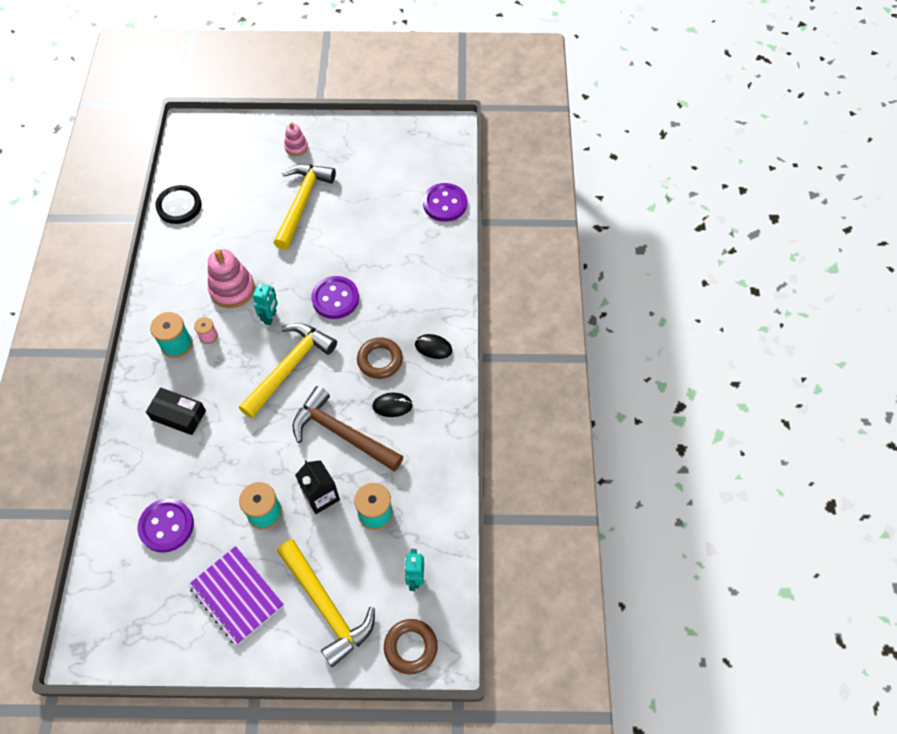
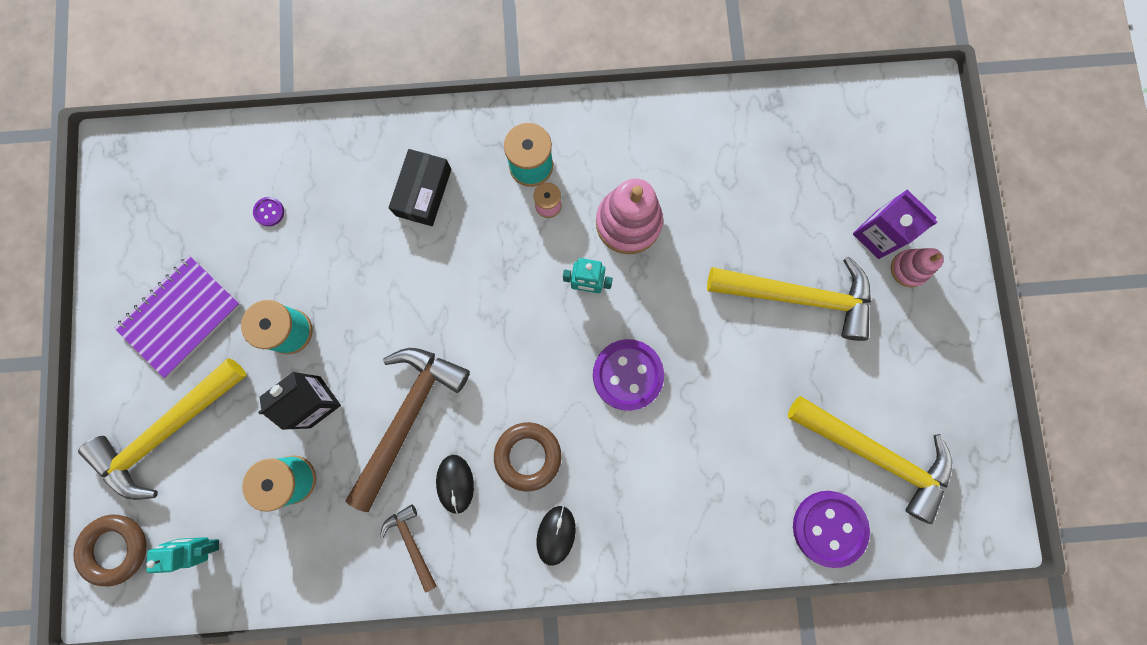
camera: 85 degrees right, 20 degrees up
purple button [138,498,194,553] -> purple button [253,197,284,227], size x0.44
black button [155,185,202,224] -> none
yellow hammer [239,323,337,418] -> yellow hammer moved to [787,396,952,524]
none -> brown hammer [380,505,437,593]
none -> purple carton [853,190,937,259]

